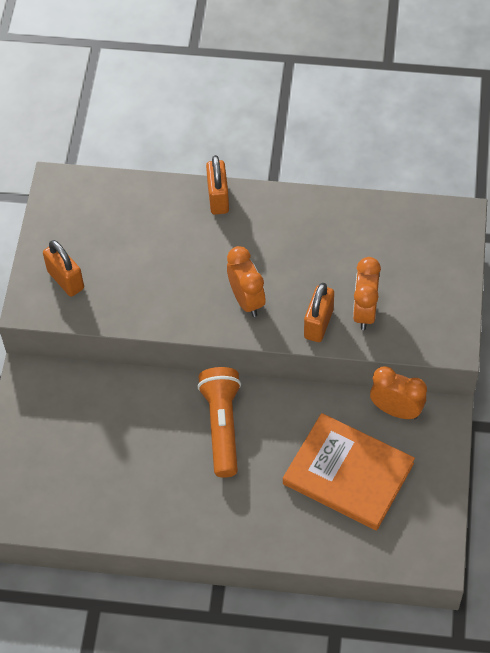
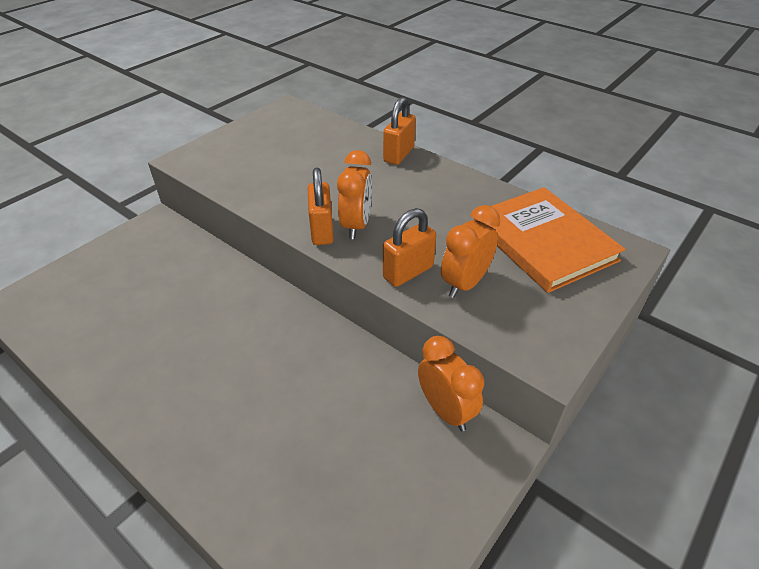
camera: 30 degrees right, 15 degrees down
orange padlock [43,240,84,297] -> orange padlock moved to [308,168,334,245]
orange flashlight [198,367,241,478] -> none
orange book [283,413,415,530] -> orange book moved to [474,187,625,293]

